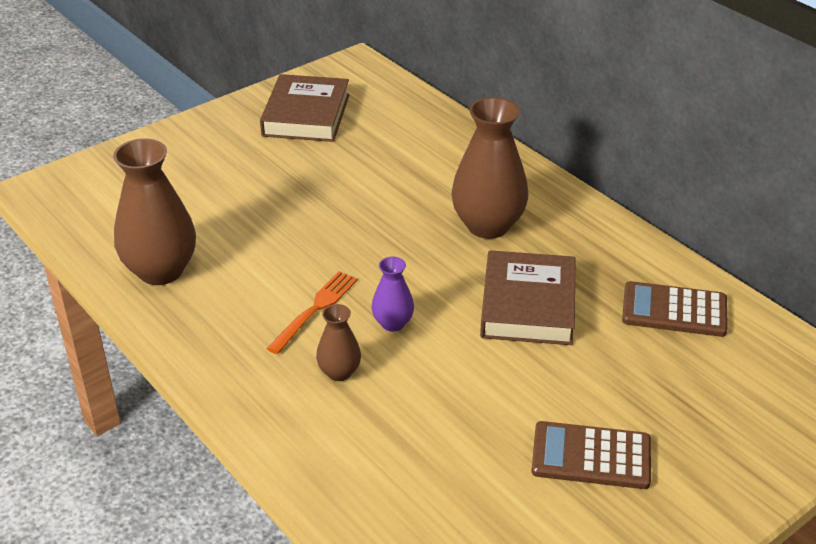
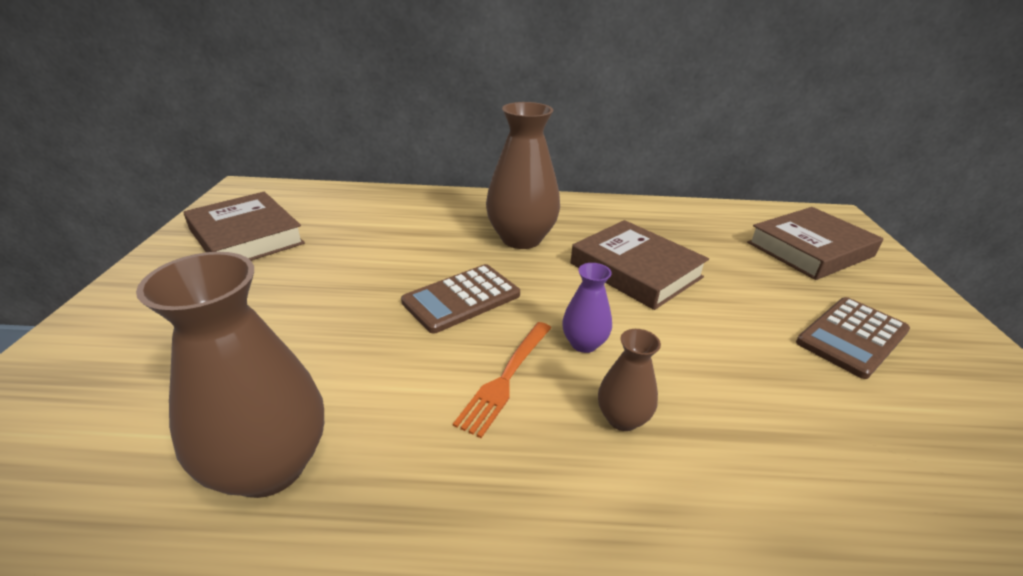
camera: 50 degrees left, 5 degrees down
orange fork [266,271,358,354] -> orange fork turned 135 degrees counterclockwise [453,322,551,438]
brown calculator [622,281,728,337] -> brown calculator moved to [401,264,520,334]
none -> brown book [747,207,884,280]

